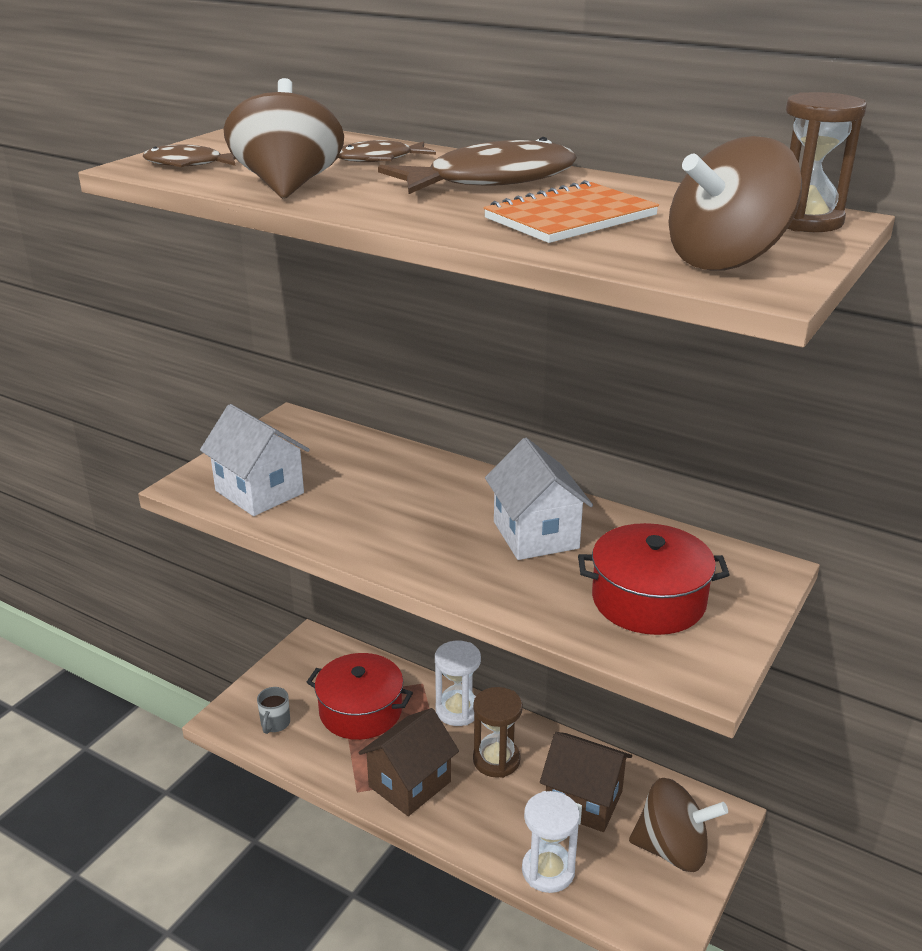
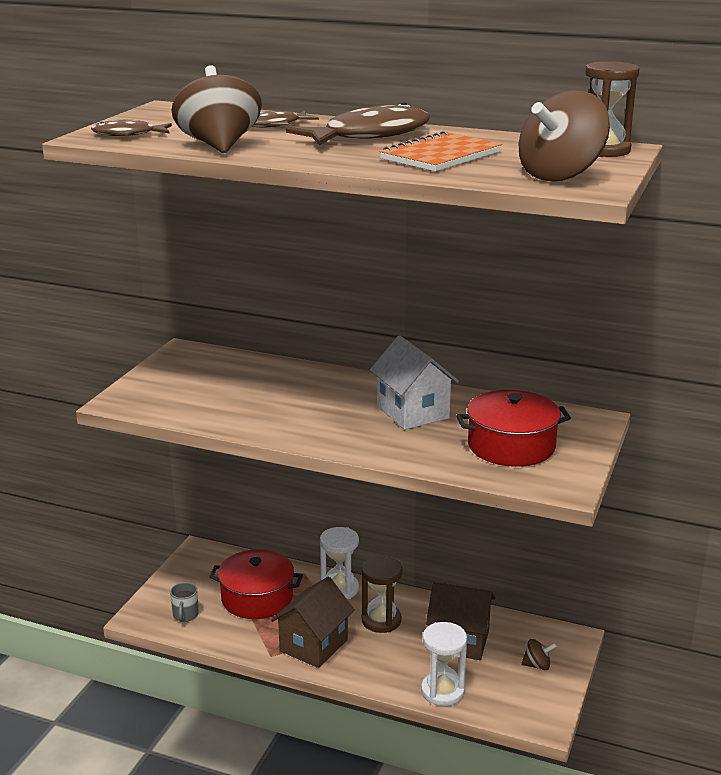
camera: 10 degrees left, 5 degrees down
white house [200,404,310,516] -> none
brown spinning top [629,778,728,872] -> brown spinning top [521,639,557,670], size x0.46

